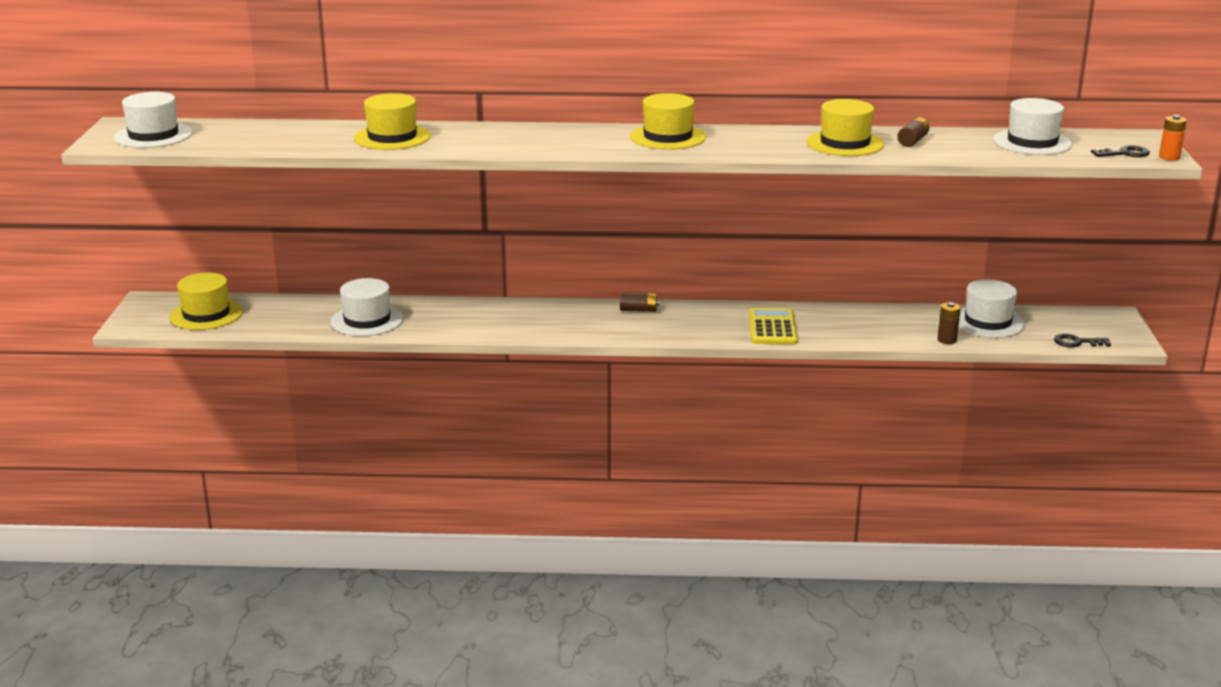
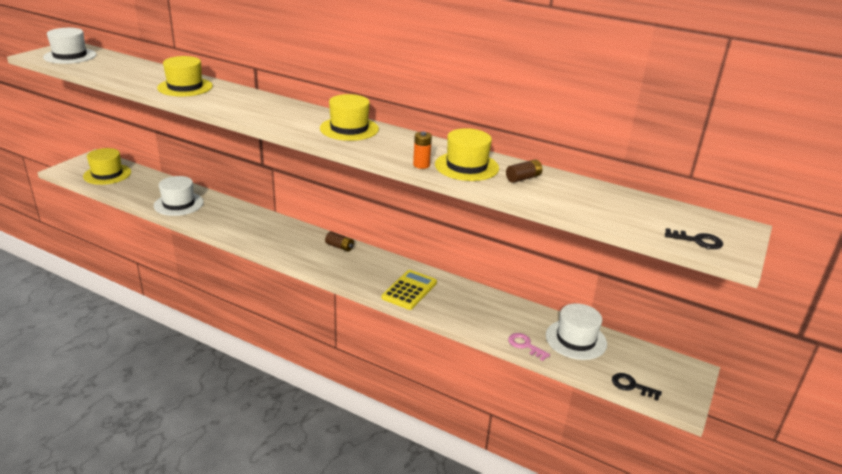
camera: 25 degrees right, 5 degrees up
brown battery [937,302,961,344] -> pink key [508,333,550,361]
white hat [993,98,1072,155] -> none
orange battery [1159,115,1187,161] -> orange battery moved to [413,131,432,169]

